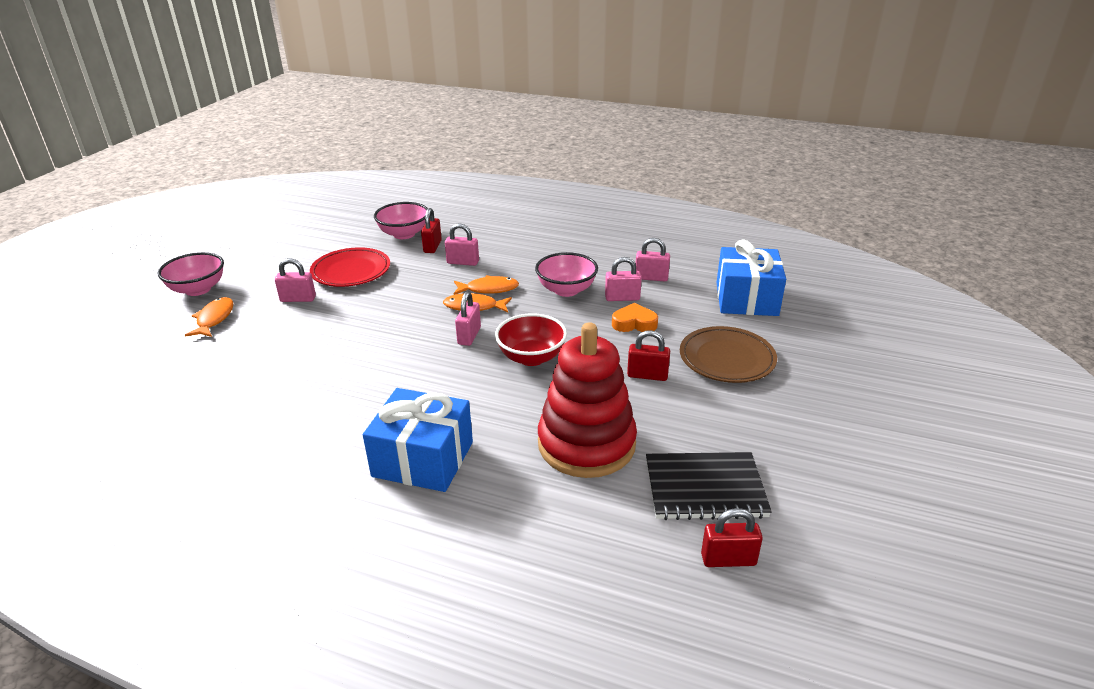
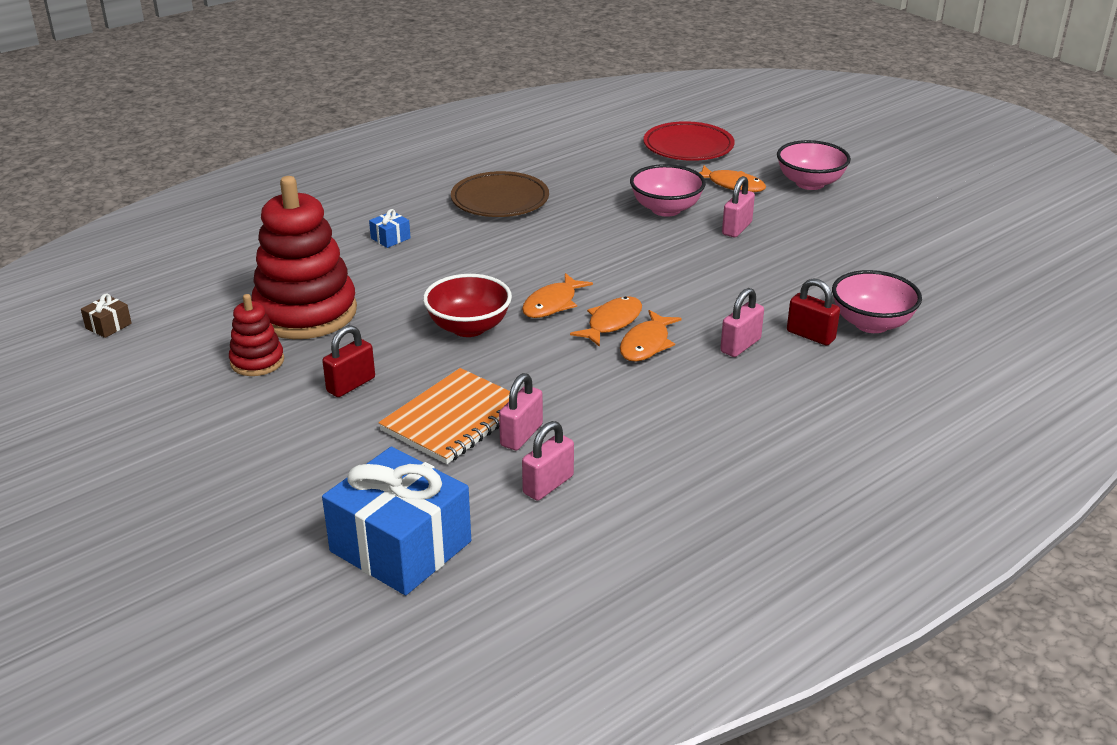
camera: 120 degrees right, 0 degrees up
red plate [310,247,390,287] -> red plate moved to [643,121,735,161]
blue gift [363,388,473,492] -> blue gift [369,209,411,248], size x0.40
pink padlock [455,292,481,346] -> orange fish [522,273,593,318]
pink bowl [535,252,598,297] -> pink bowl moved to [630,164,706,217]
orange heart [612,303,658,332] -> orange notebook [378,368,510,464]
black notebook [646,452,772,520] -> none
brown plate [680,326,777,383] -> brown plate moved to [451,171,549,217]
red padlock [701,508,763,567] -> brown gift [81,293,132,338]
none -> red stacking toy [229,294,284,376]

